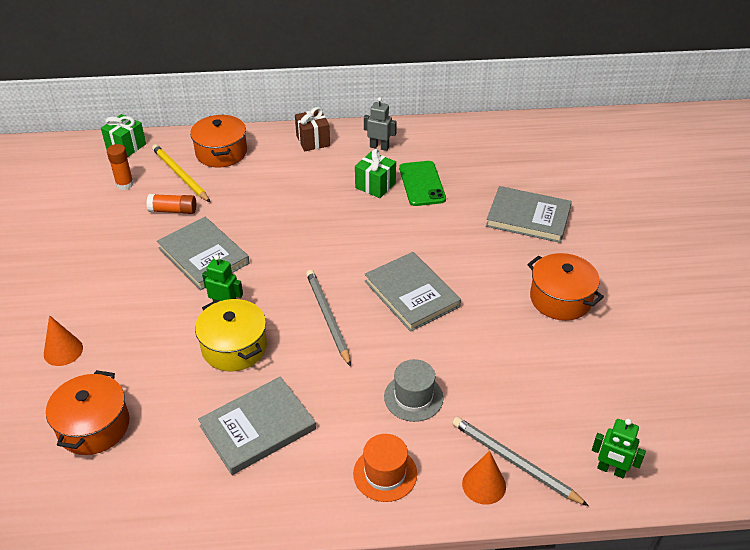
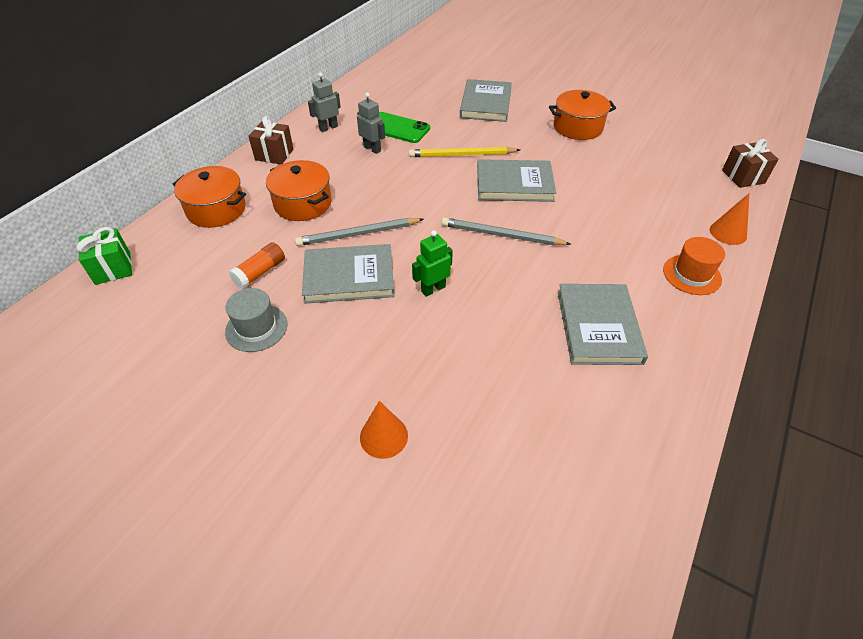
camera: 55 degrees left, 5 degrees up
orange pot [46,370,130,455] -> orange pot moved to [266,160,332,221]
orange glue stick [107,144,134,190] -> none
yellow pencil [152,144,210,202] -> yellow pencil moved to [409,147,520,157]
yellow pot [195,299,267,372] -> none
green gift [355,149,396,198] -> grey robot [357,93,385,154]
grey hat [384,359,443,422] -> grey hat moved to [225,288,287,352]
grey pencil [452,417,589,506] -> grey pencil moved to [295,218,424,246]
grey book [486,186,572,243] -> grey book turned 45 degrees counterclockwise [460,79,512,122]
green robot [592,419,646,478] -> brown gift [722,139,779,188]

